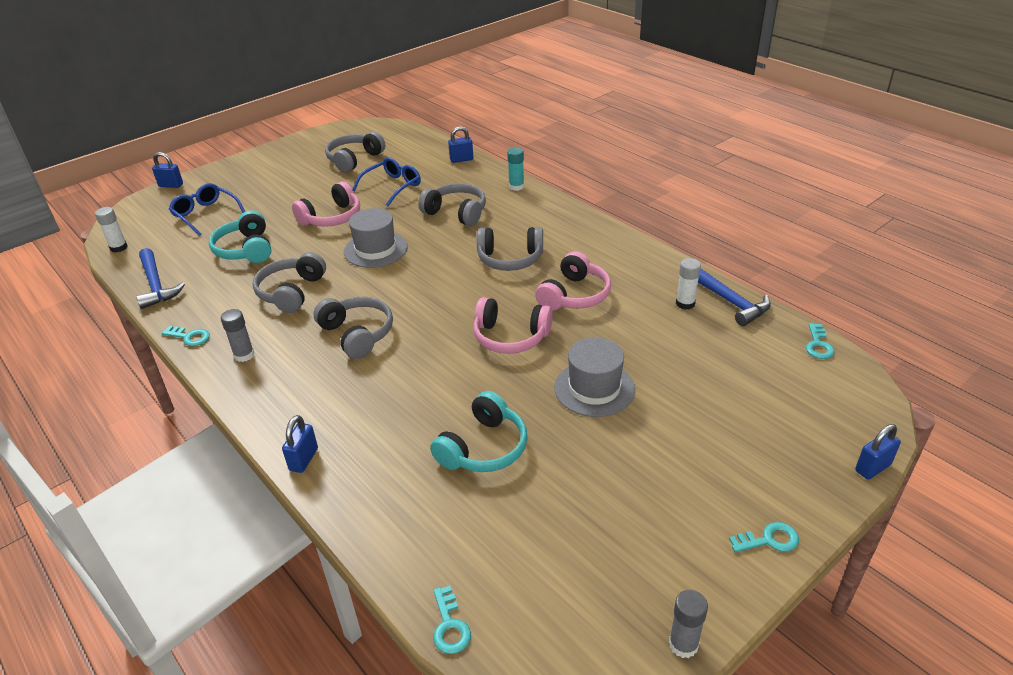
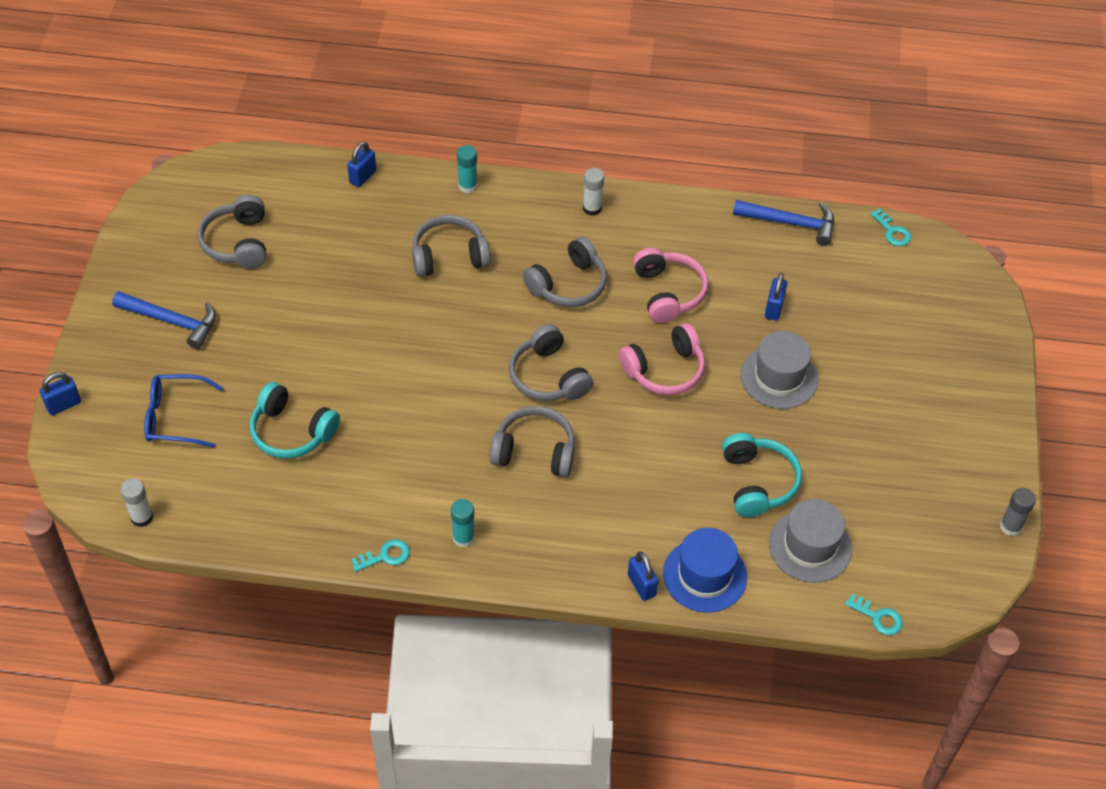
camera: 45 degrees left, 15 degrees up
blue hammer [136,248,185,309] -> blue hammer moved to [112,291,216,349]
grey glue stick [221,309,254,362] -> turquoise glue stick [451,499,475,548]
grey headphones [253,252,326,313] -> grey headphones moved to [509,324,593,401]
pink headphones [292,181,360,227] -> none
grey hat [344,208,408,268] -> grey hat moved to [769,499,852,583]
blue glasses [352,157,421,206] -> none
white glue stick [676,258,701,310] -> white glue stick moved to [583,168,604,216]
turquoise key [729,522,799,552] -> none
blue padlock [855,424,901,480] -> blue padlock moved to [765,273,787,321]
none -> blue hat [663,528,747,613]

